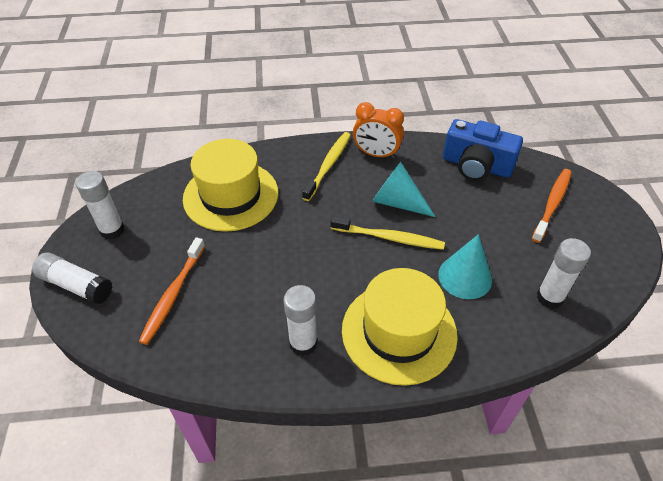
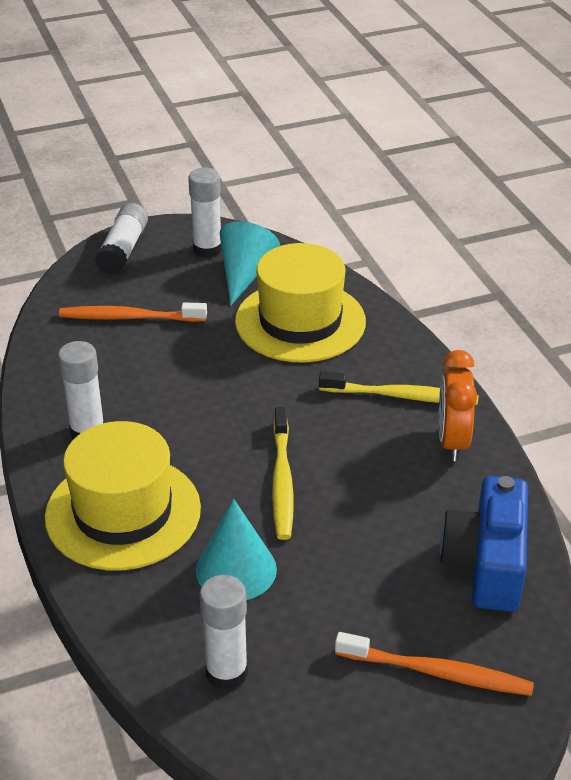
camera: 75 degrees right, 10 degrees down
turquoise cone [372,161,435,217] -> turquoise cone moved to [220,222,280,305]

